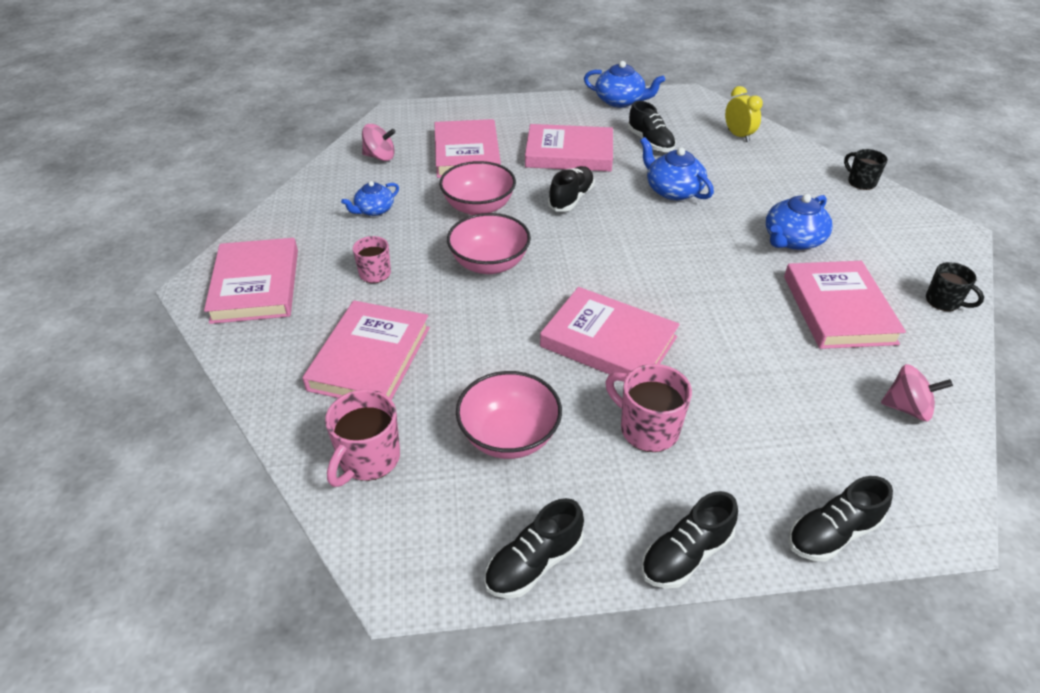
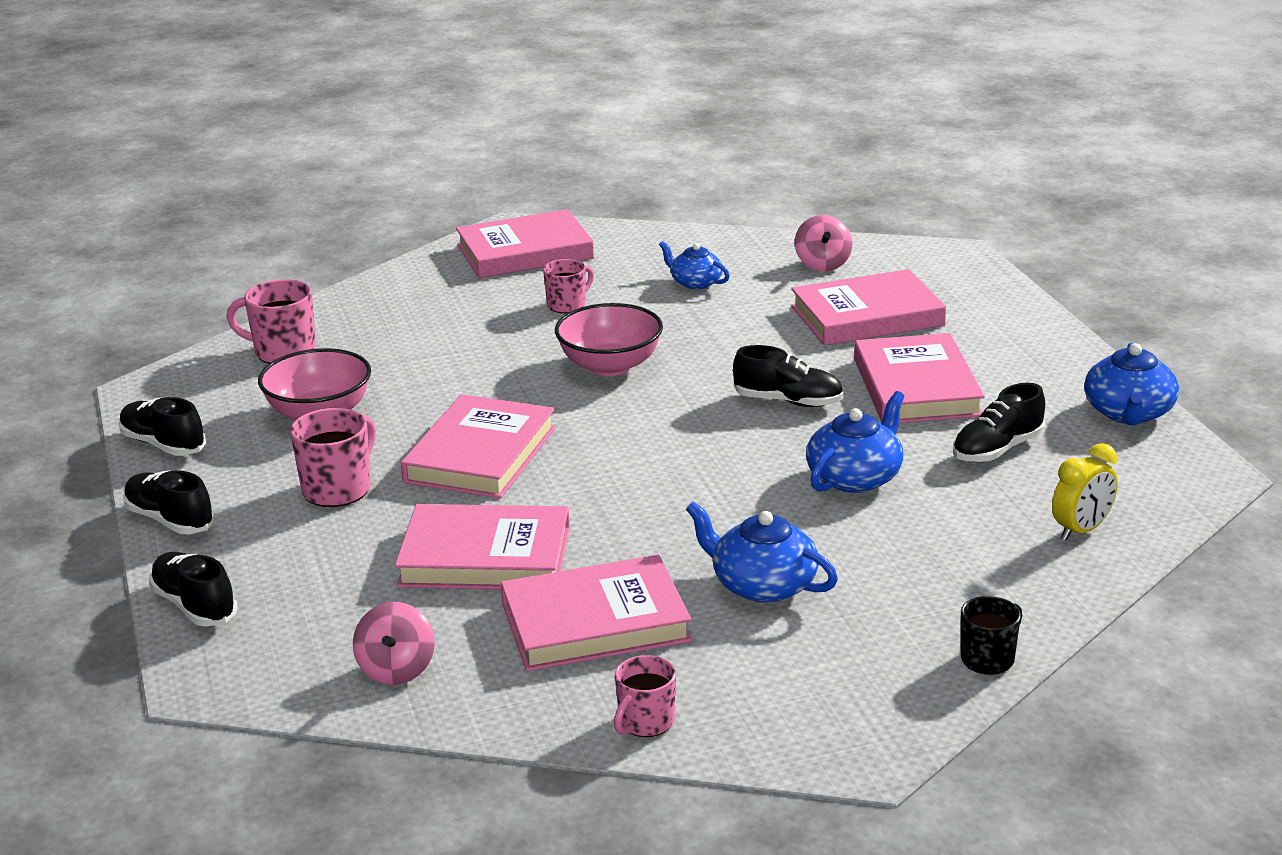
camera: 80 degrees right, 15 degrees down
pink book [302,300,430,400] -> pink book moved to [395,504,570,589]
pink bowl [439,161,516,215] -> none
black mug [926,262,984,311] -> pink mug [614,655,676,737]

